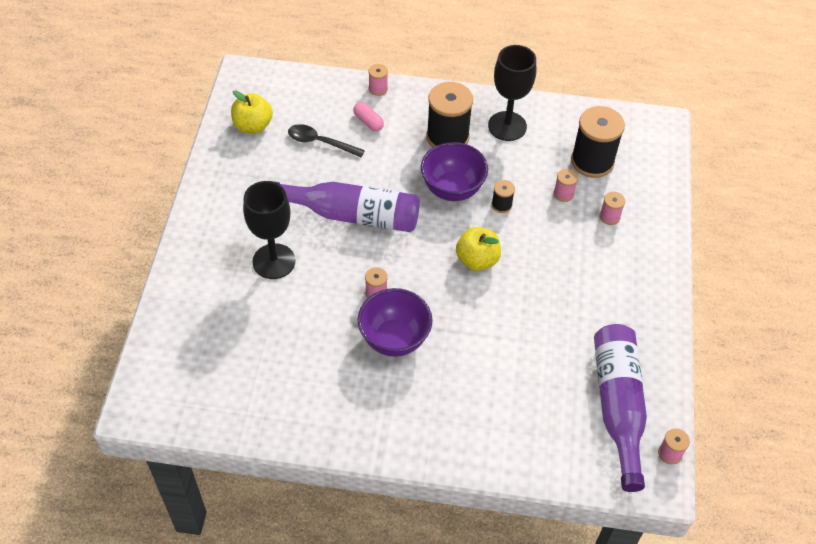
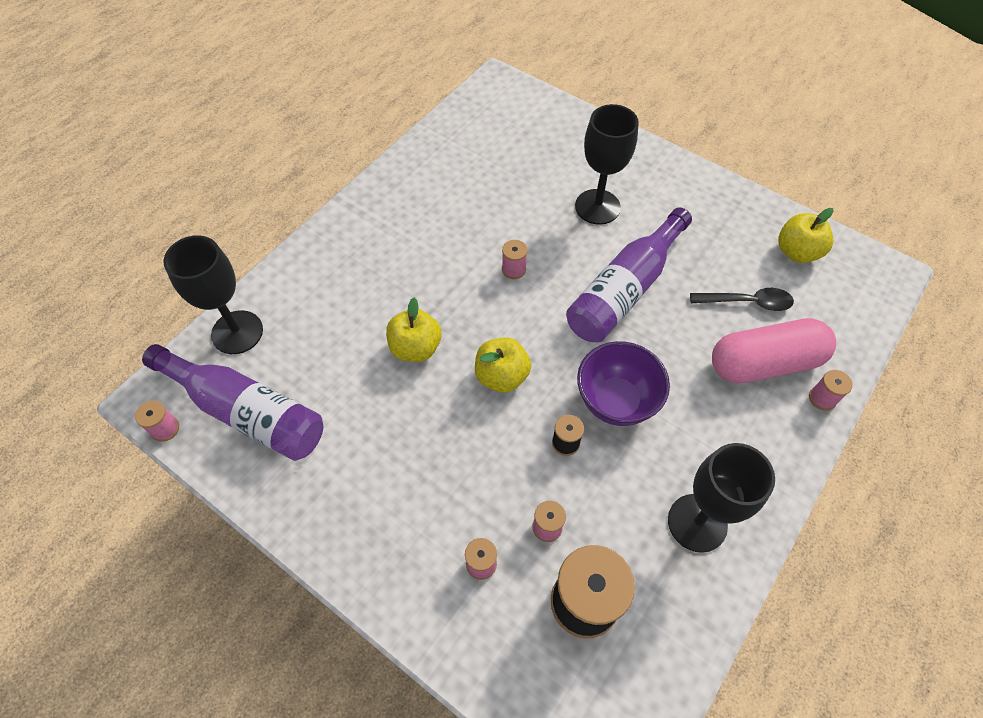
camera: 120 degrees right, 5 degrees up
black spoon [288,124,365,157] -> black spoon turned 45 degrees clockwise [690,288,794,311]
pink capsule [353,102,384,131] -> pink capsule [712,318,836,383], size x2.35
purple bowl [358,288,432,357] -> none
black spool [426,82,473,148] -> none
none -> black goblet [164,235,263,354]
none -> yellow apple [386,298,442,362]

